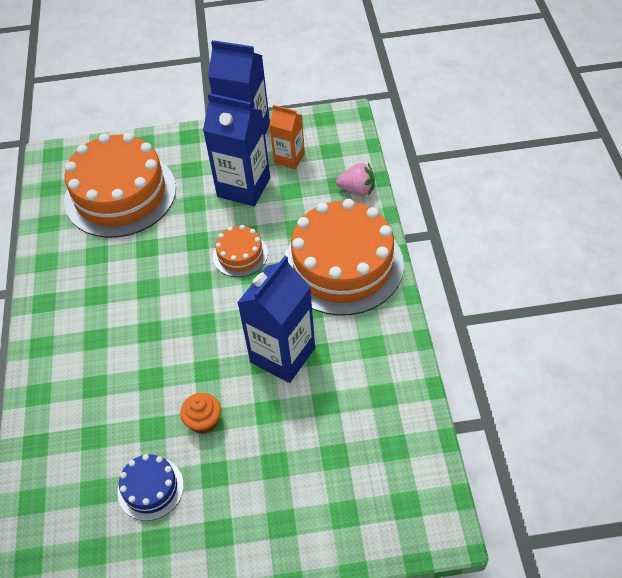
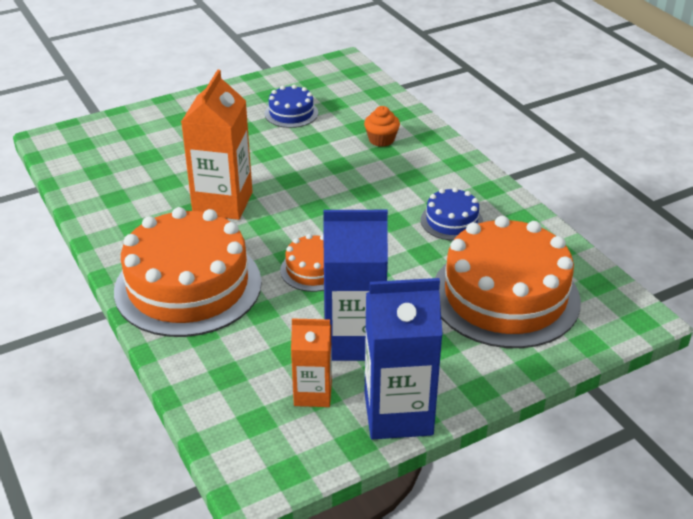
camera: 155 degrees right, 15 degrees down
orange cupcake [180,393,221,434] -> orange cupcake moved to [364,106,400,147]
blue carton [237,256,315,383] -> orange carton [181,70,253,220]
pink strawberry [336,163,375,196] -> none
none -> blue cake [421,187,483,241]

